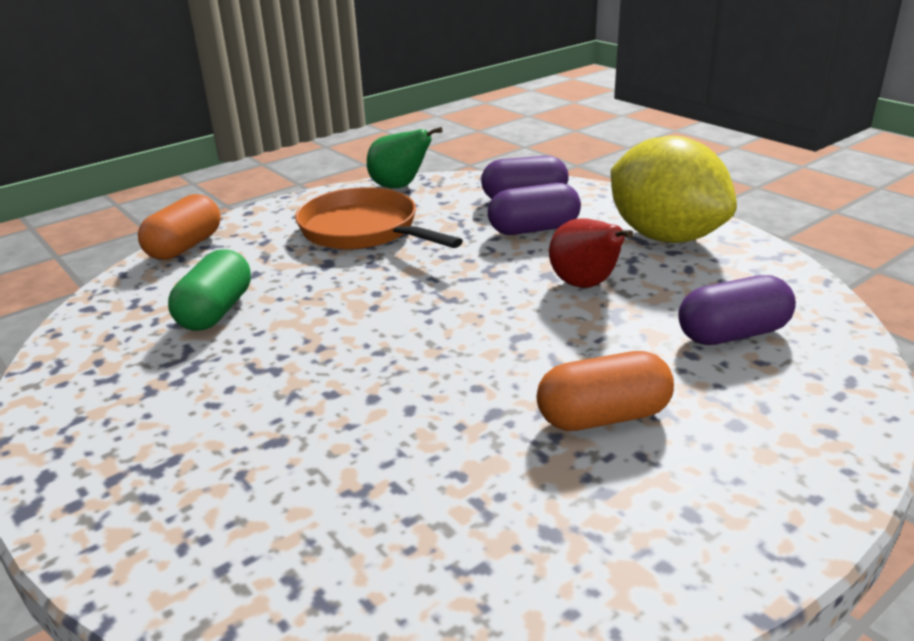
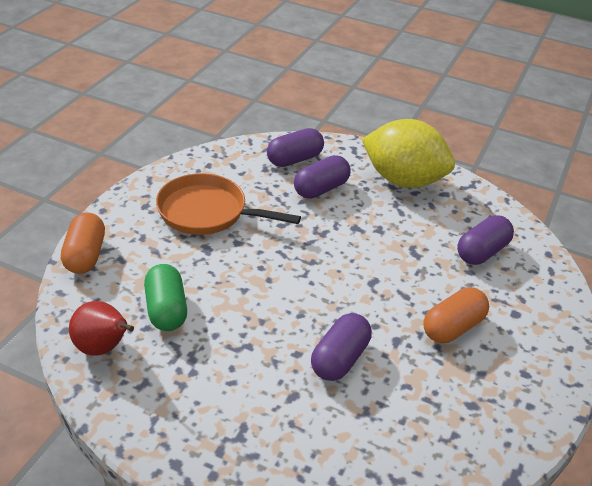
camera: 30 degrees left, 10 degrees up
green pear [367,127,442,188] -> none
red pear [549,218,633,288] -> red pear moved to [69,301,134,356]
none -> purple capsule [311,313,372,381]

